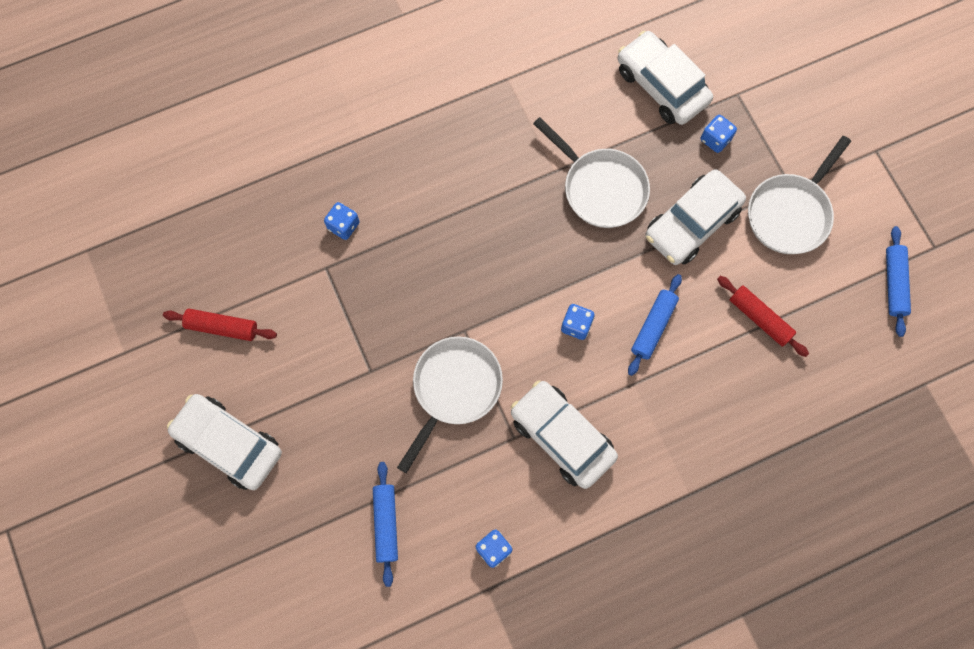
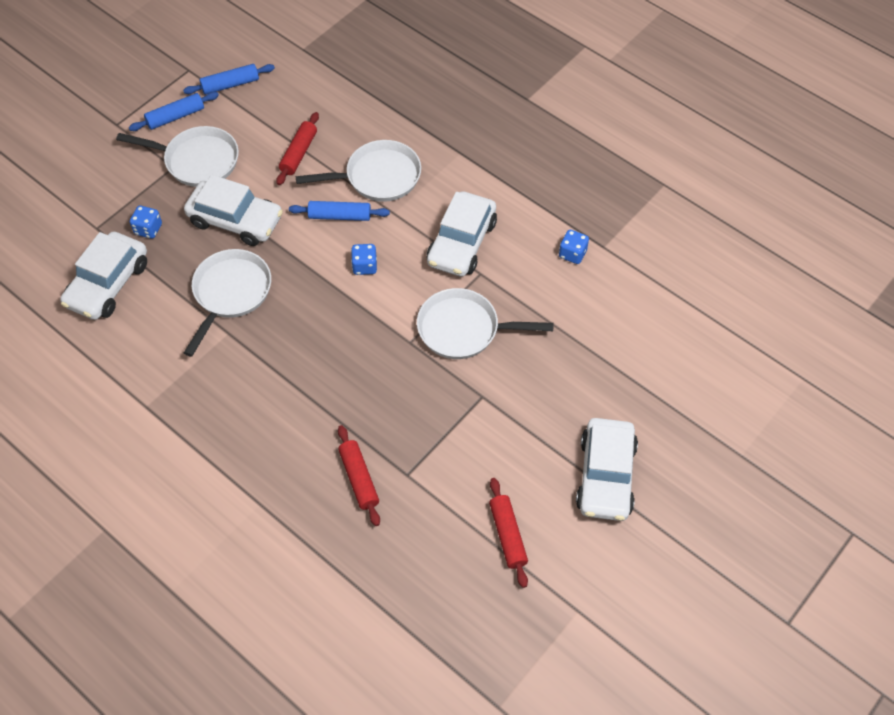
camera: 115 degrees left, 15 degrees down
blue dice [324,202,359,240] -> red rolling pin [338,425,380,526]
blue rolling pin [373,462,398,587] -> blue rolling pin moved to [129,92,219,131]
none -> white pan [296,140,421,202]

